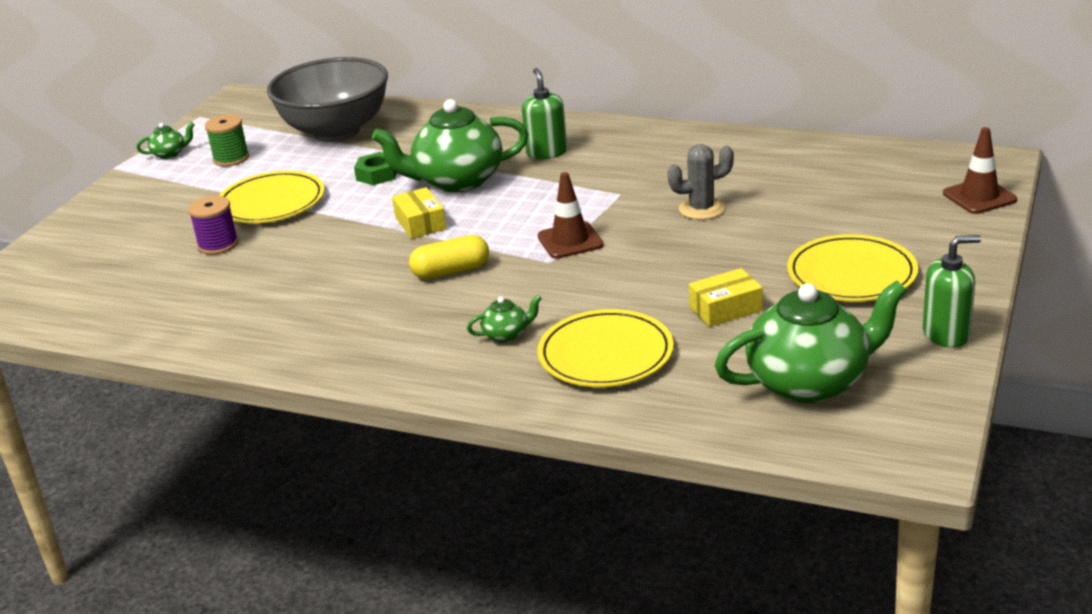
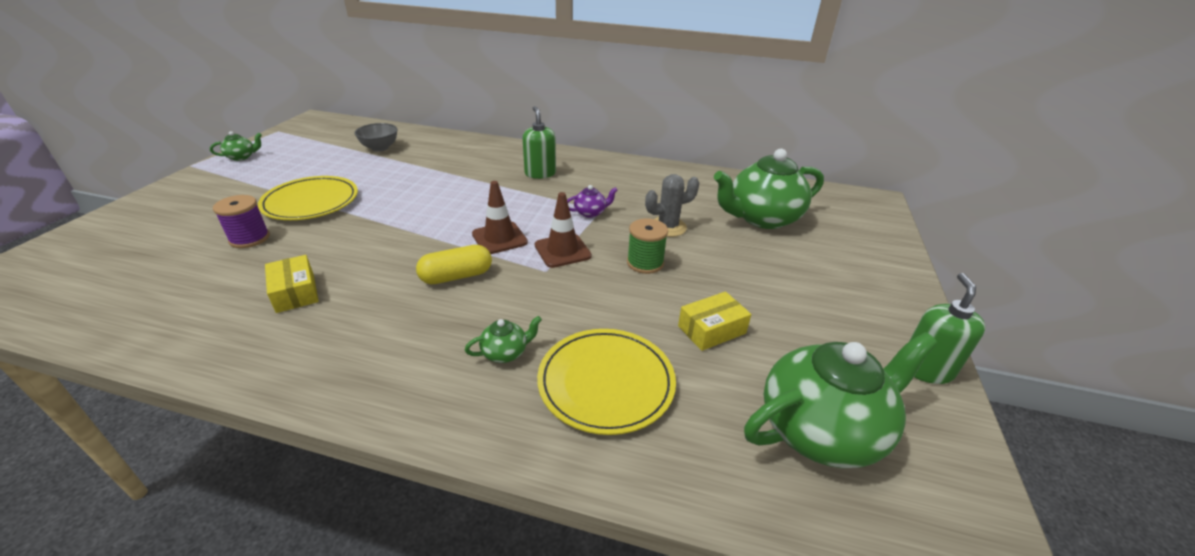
camera: 10 degrees left, 5 degrees up
green spool [205,114,249,167] -> green spool moved to [627,219,668,274]
grey bowl [267,57,388,142] -> grey bowl [354,123,398,152], size x0.45
green nut [354,152,397,185] -> none
green teapot [372,99,528,192] -> green teapot moved to [714,149,824,229]
yellow box [392,187,446,239] -> yellow box moved to [265,255,319,313]
yellow plate [787,234,918,302] -> none
green soap dispenser [923,235,981,348] -> green soap dispenser turned 60 degrees counterclockwise [909,273,986,384]
brown traffic cone [943,127,1017,214] -> brown traffic cone moved to [472,181,528,254]
none -> purple teapot [567,185,617,218]

